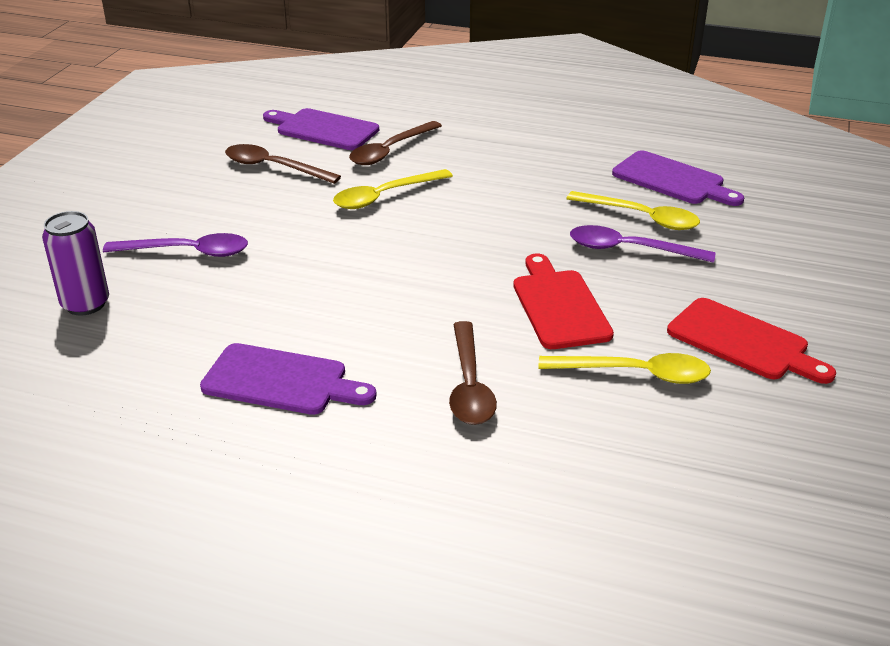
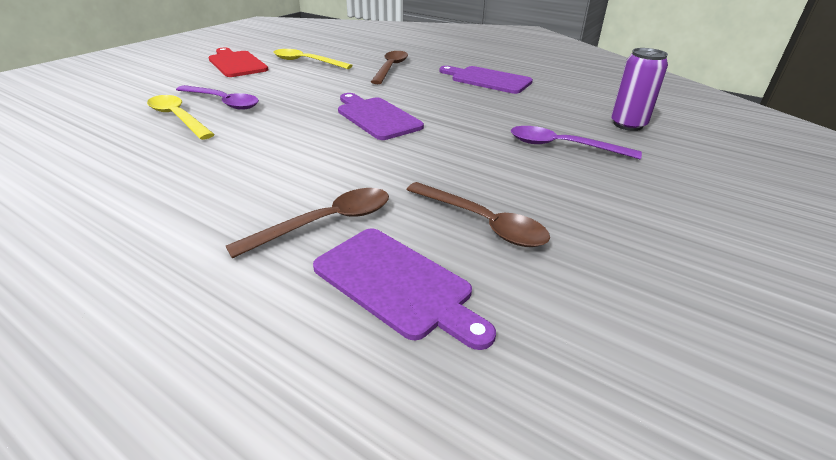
camera: 165 degrees left, 0 degrees up
yellow spoon [333,169,453,209] -> none
red cutting board [513,254,614,349] -> none
purple cutting board [612,150,744,206] -> purple cutting board moved to [338,93,424,140]

